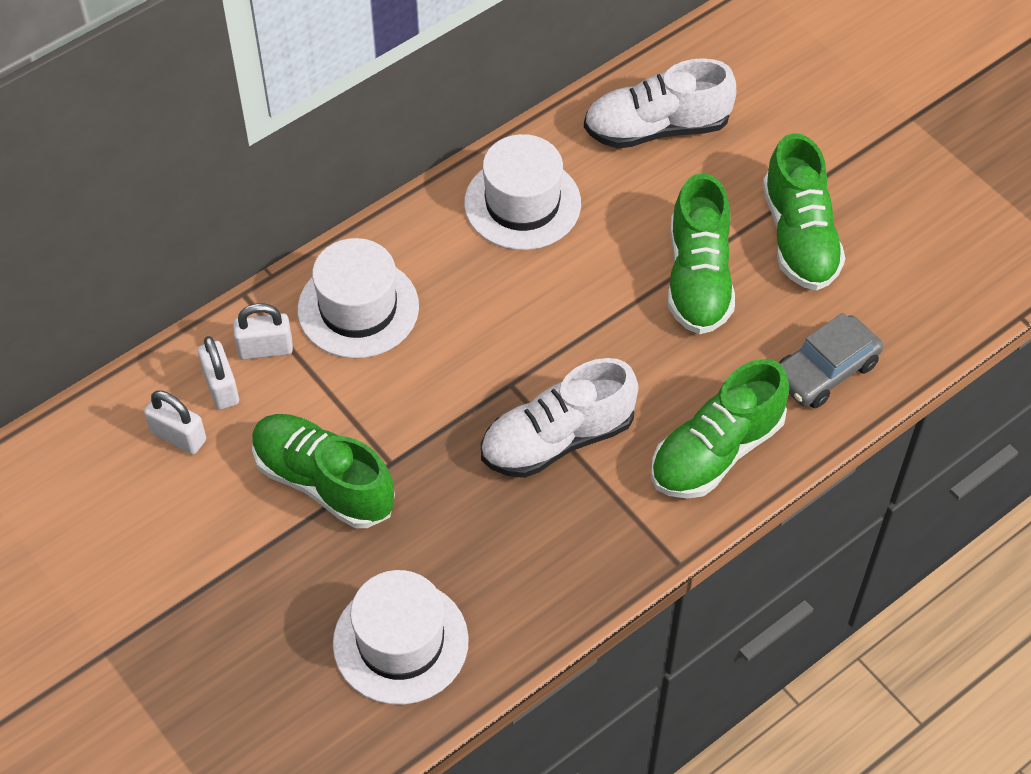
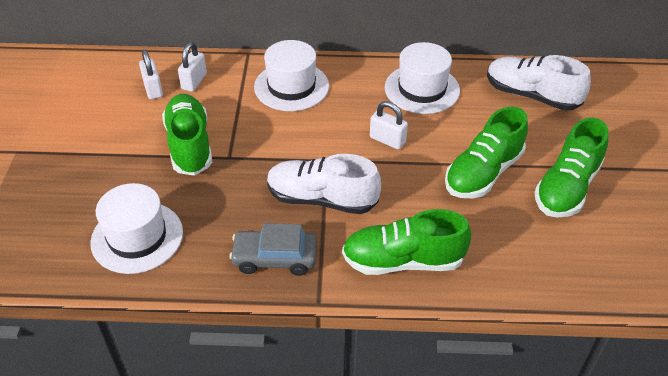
camera: 40 degrees right, 10 degrees down
white padlock [233,303,293,360] -> white padlock moved to [370,101,408,150]
grey car [779,313,883,408] -> grey car moved to [229,223,317,276]

